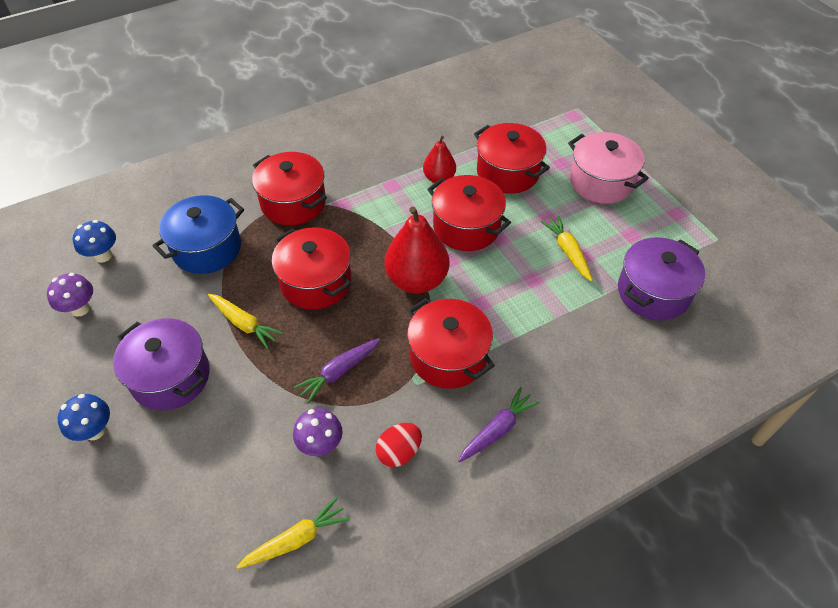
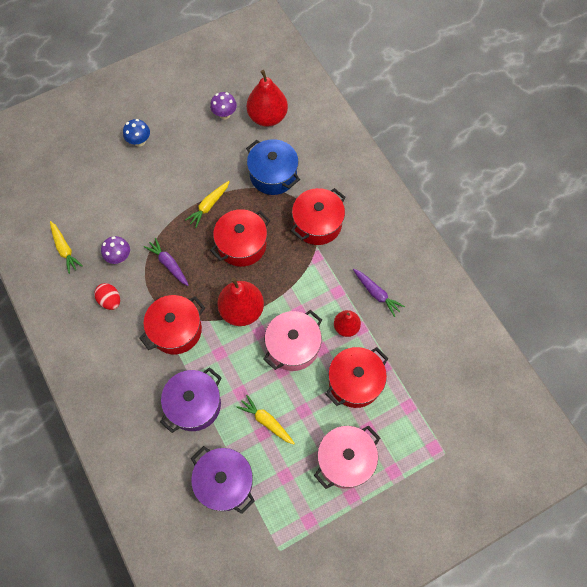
camera: 90 degrees right, 15 degrees up
blue mushroom [73,220,116,263] -> red pear [247,70,288,127]
purple pot [113,318,210,410] -> purple pot moved to [160,367,222,433]
red pot [427,175,511,251] -> pink pot [263,310,322,371]
purple carrot [458,387,540,462] -> purple carrot moved to [353,269,405,317]
yellow carrot [541,216,593,282] -> yellow carrot turned 120 degrees counterclockwise [236,395,295,444]

